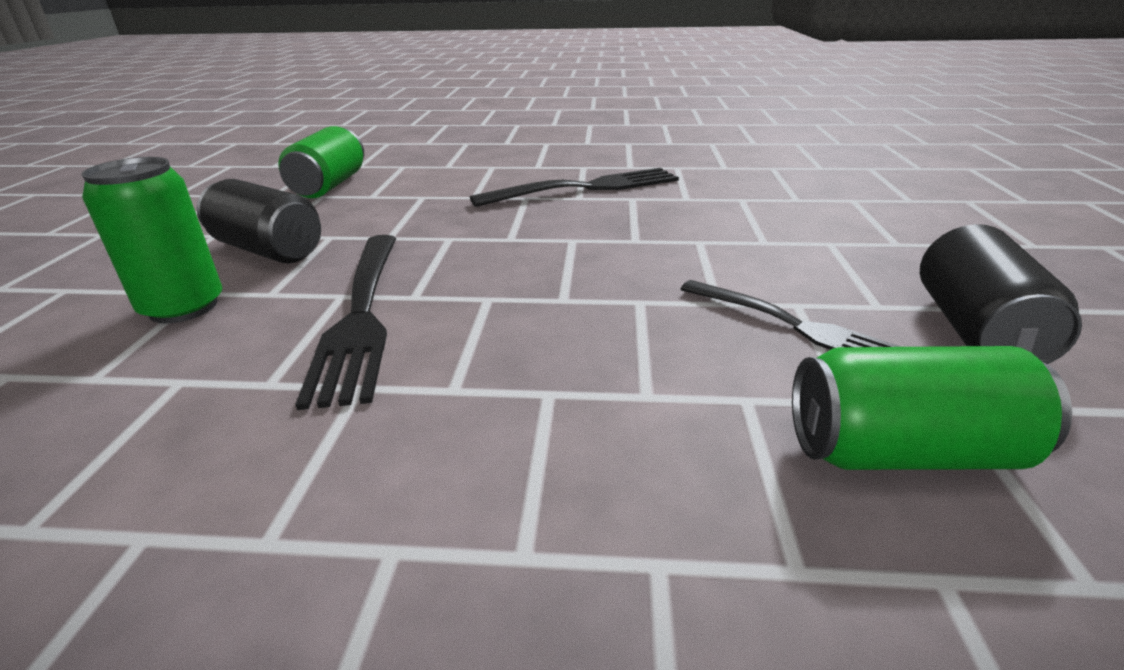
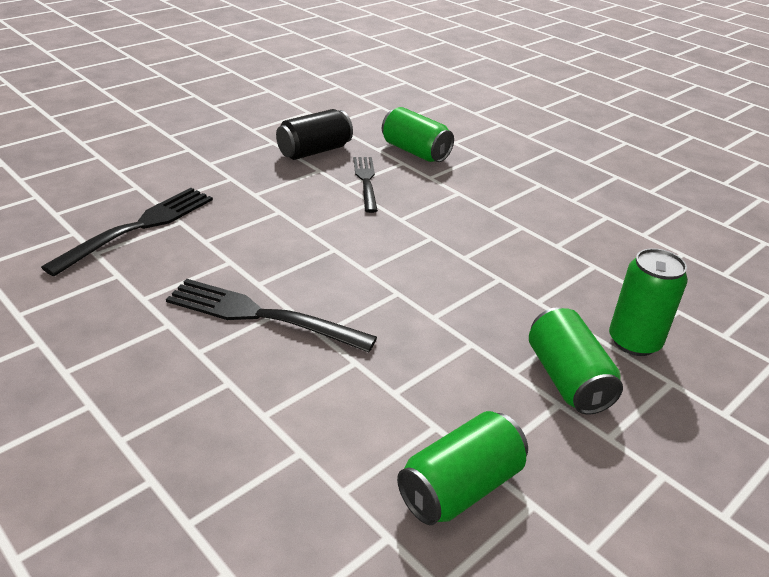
camera: 140 degrees left, 5 degrees up
black can [197,179,321,263] -> green can [529,307,623,415]
black fork [295,235,397,410] -> black fork moved to [41,188,213,276]

